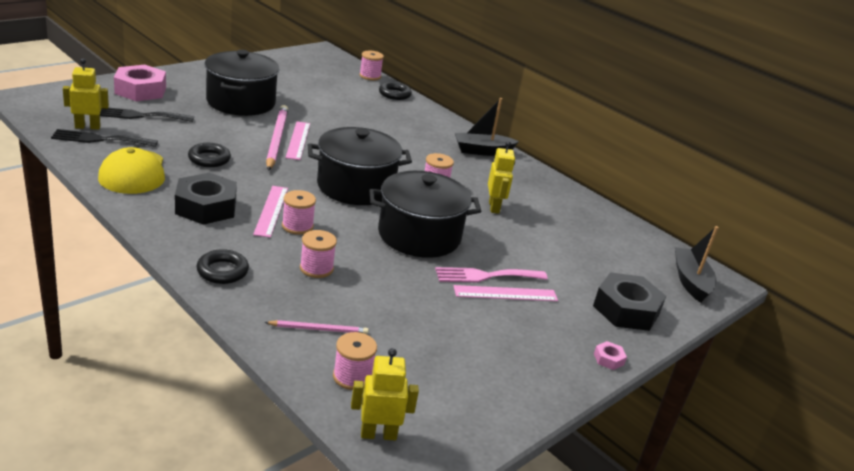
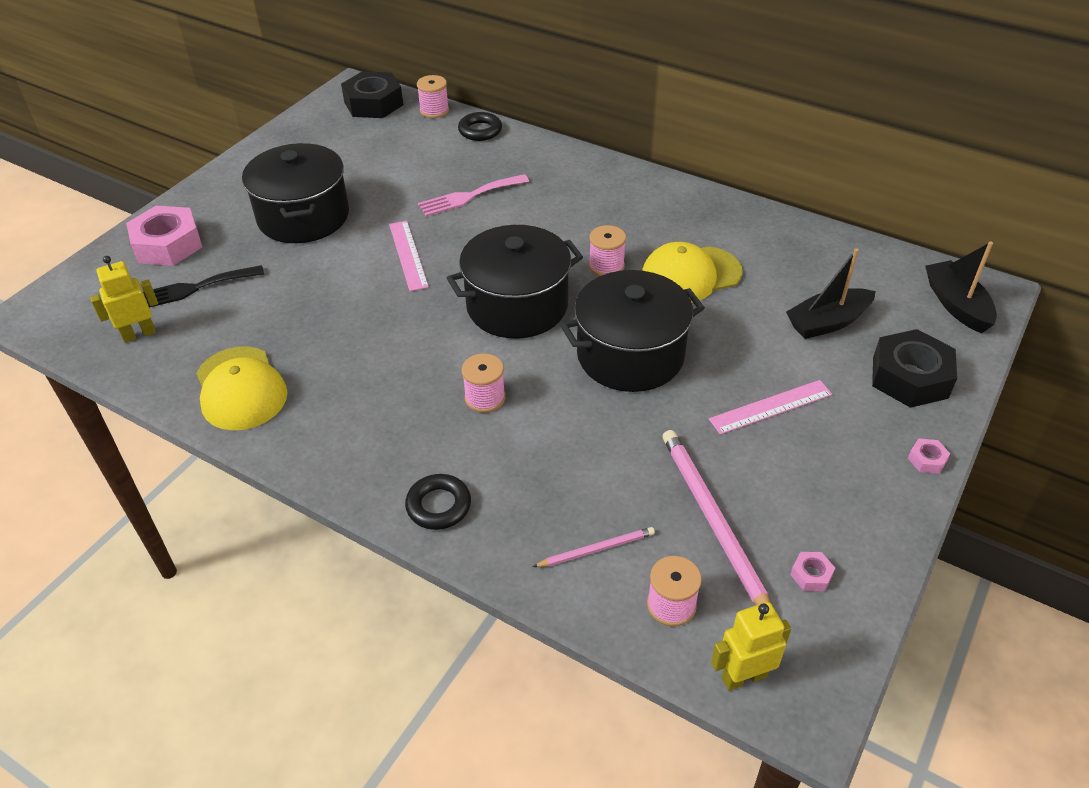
camera: 10 degrees left, 15 degrees up
black fork [51,129,158,147] -> none
black nut [175,173,237,225] -> black nut moved to [341,71,403,118]
black ring [188,143,231,167] -> none
pink ruler [253,186,288,238] -> none
pink pencil [266,105,288,171] -> pink pencil moved to [663,430,770,605]
pink spool [300,230,337,278] -> none
pink fork [435,267,548,282] -> pink fork moved to [418,174,529,216]
black boat [455,98,519,156] -> black boat moved to [786,248,876,339]
yellow robot [488,141,515,214] -> yellow cap [642,242,743,303]
none -> pink nut [790,552,835,591]

